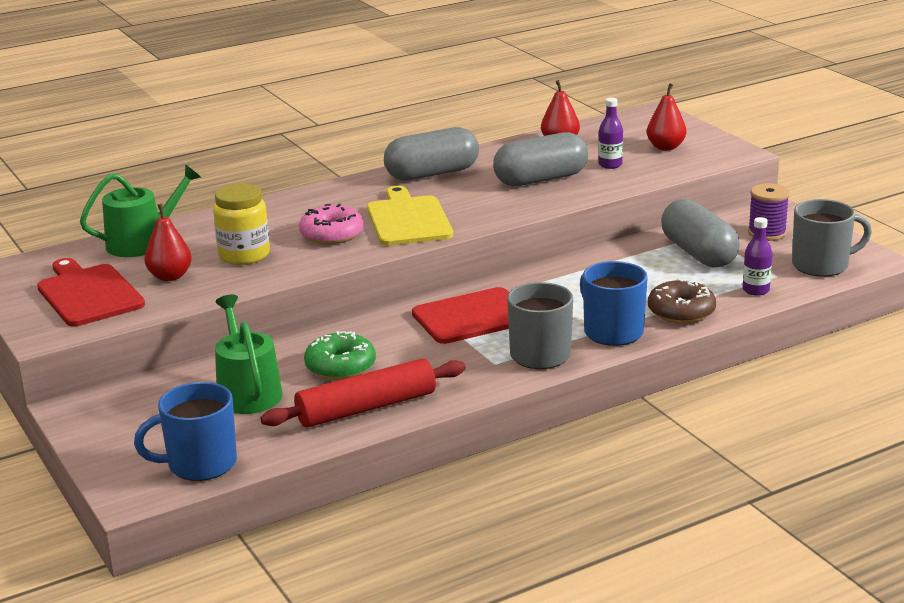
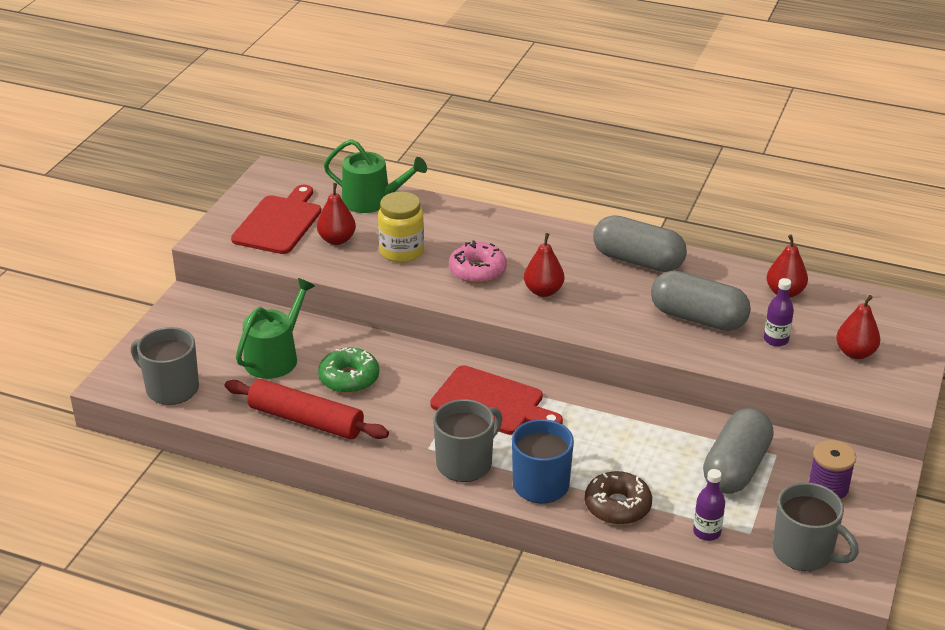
camera: 50 degrees right, 10 degrees up
blue mug [134,382,237,481] -> grey mug [131,327,199,405]
yellow cutting board [367,186,453,246] -> red pear [524,233,564,297]

